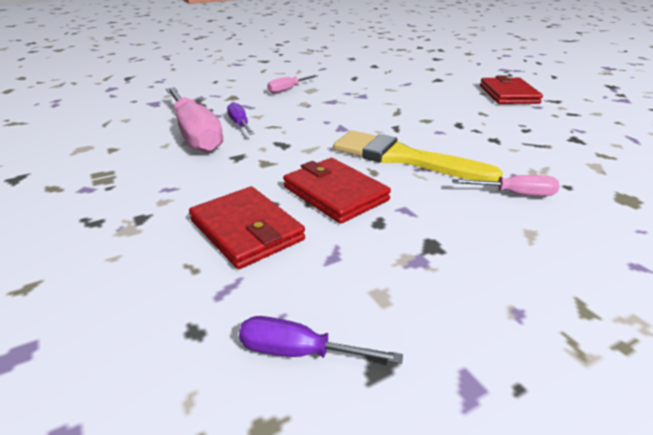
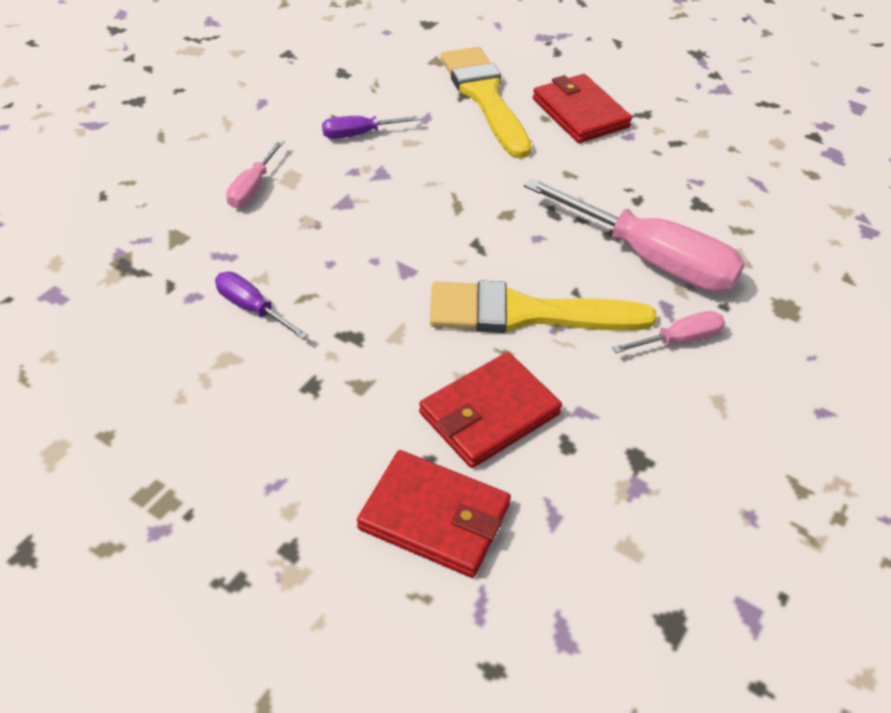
camera: 30 degrees left, 15 degrees up
pink screwdriver [166,87,223,153] -> pink screwdriver moved to [524,178,745,292]
purple screwdriver [239,316,403,364] -> purple screwdriver moved to [322,116,422,139]
red wallet [283,158,391,224] -> red wallet turned 60 degrees counterclockwise [419,352,562,468]
none -> yellow brush [441,47,532,158]

